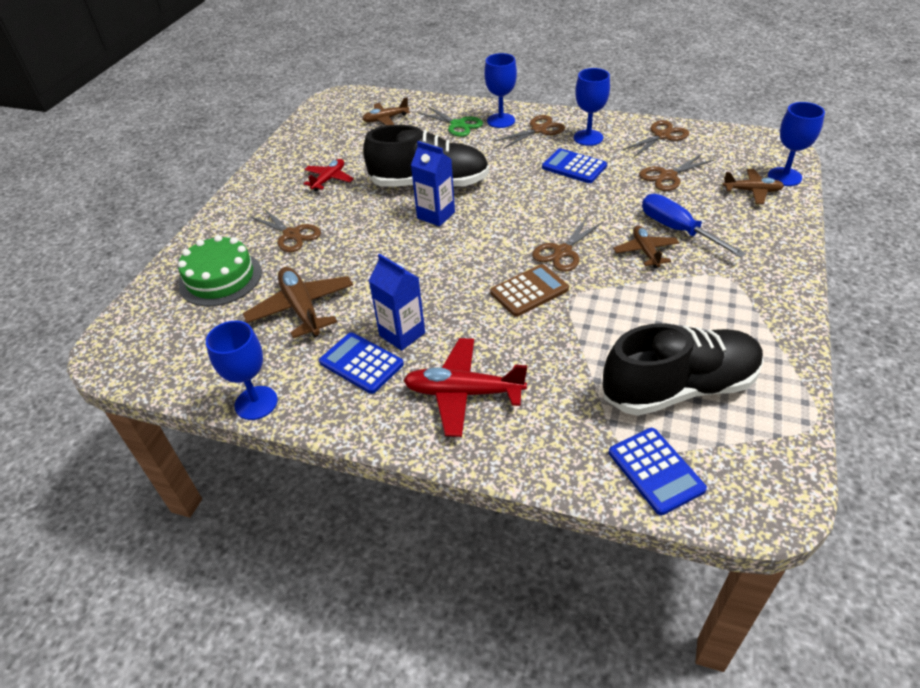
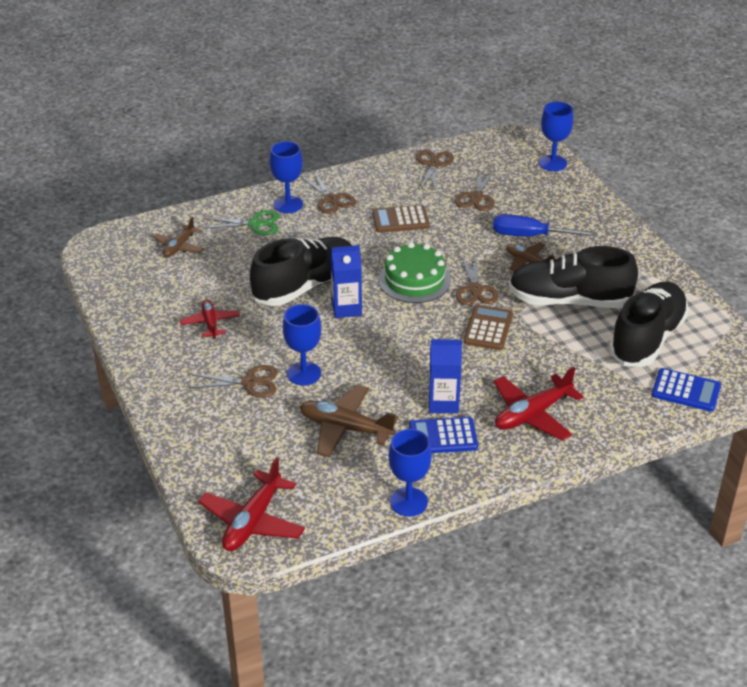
camera: 45 degrees left, 5 degrees down
green cake [178,235,262,306] -> green cake moved to [379,242,451,303]
brown scissors [494,115,565,149] -> brown scissors turned 135 degrees clockwise [301,172,356,214]
blue calculator [542,148,607,183] -> brown calculator [372,205,430,233]
blue goblet [574,68,610,146] -> blue goblet moved to [283,304,321,385]
brown plane [723,169,784,204] -> none
none -> red plane [198,457,305,551]
none -> black shoe [509,246,638,308]

